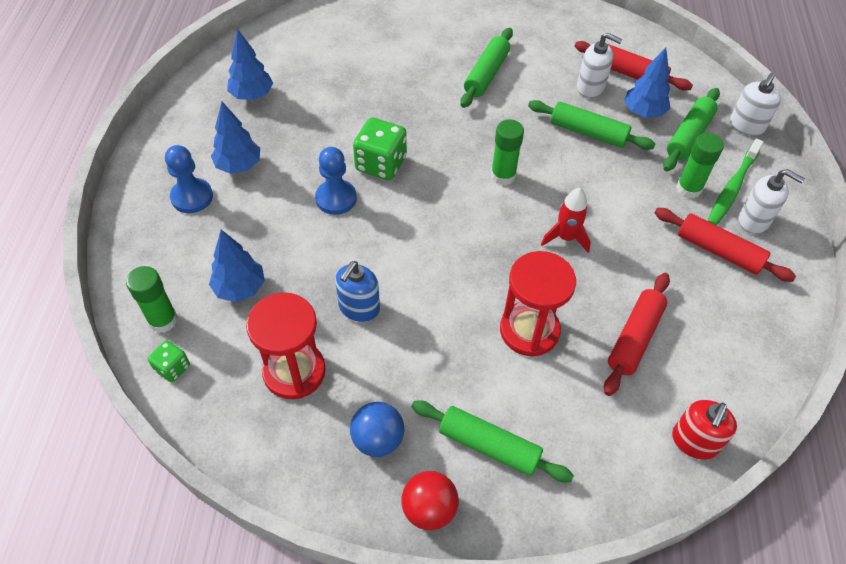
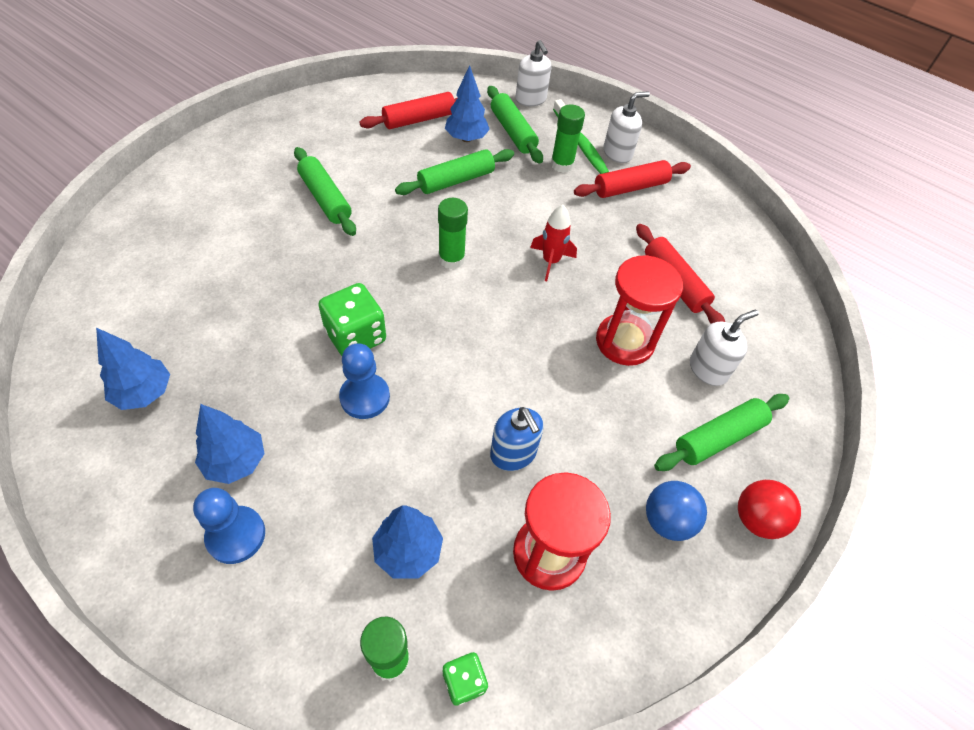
camera: 60 degrees left, 0 degrees up
white soap dispenser [577,32,623,98] -> white soap dispenser moved to [690,310,759,386]
red soap dispenser [672,400,737,460] -> none

